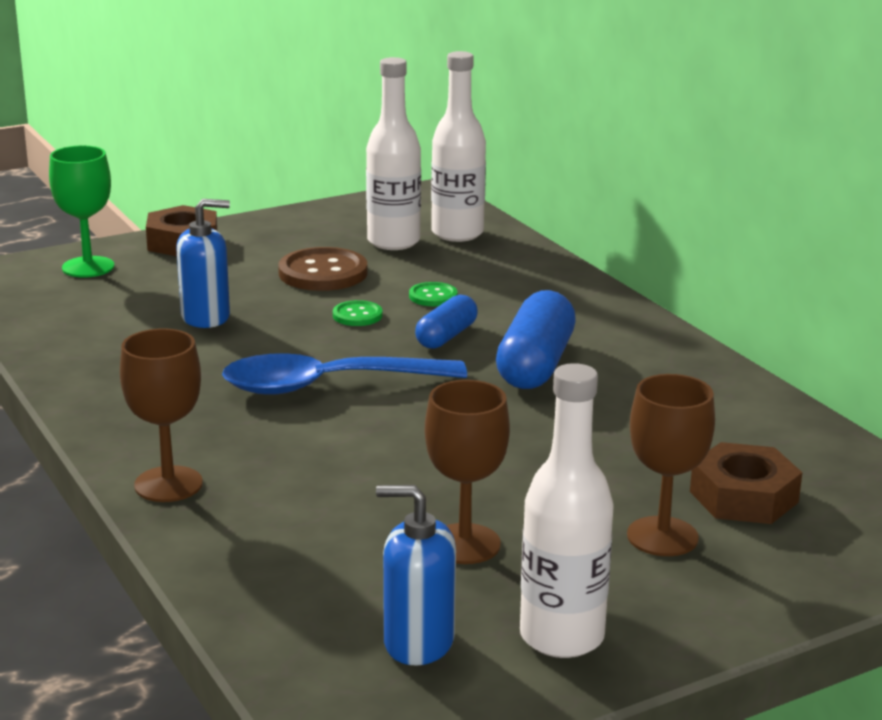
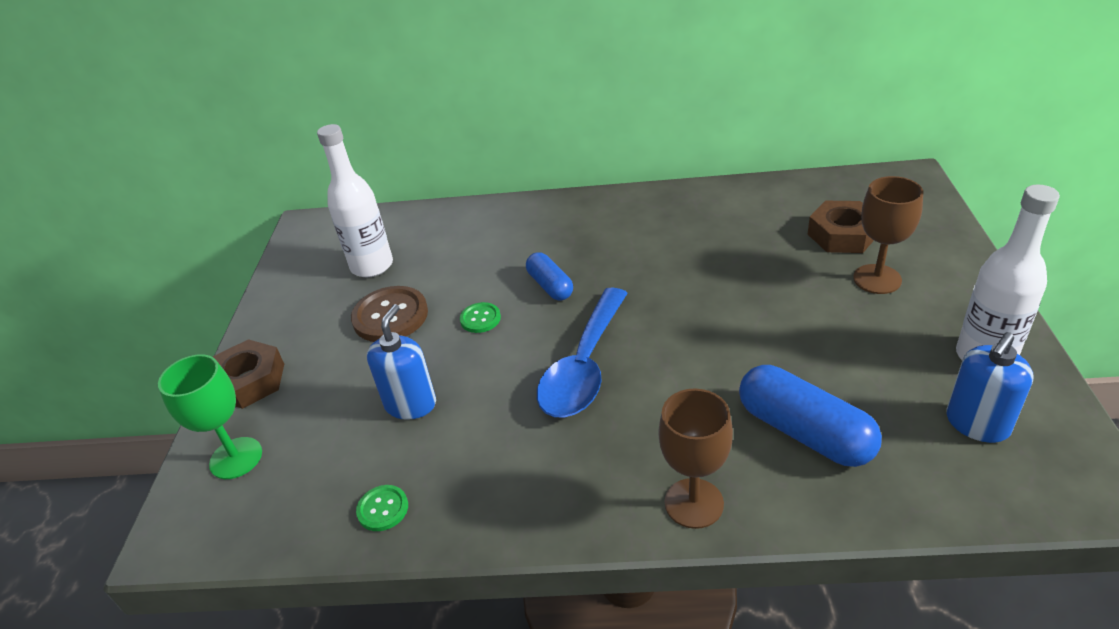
camera: 55 degrees left, 15 degrees up
green button [409,282,458,306] -> green button moved to [356,485,408,531]
brown goblet [425,380,510,564] -> none
white bottle [431,51,486,242] -> none
blue capsule [496,290,576,389] -> blue capsule moved to [739,365,882,467]

